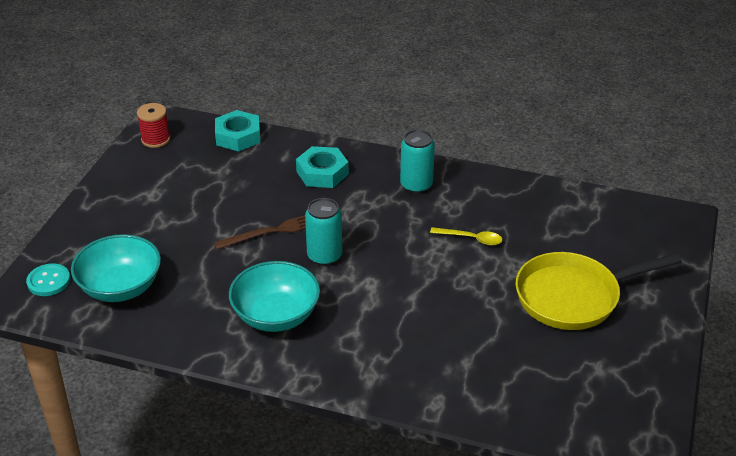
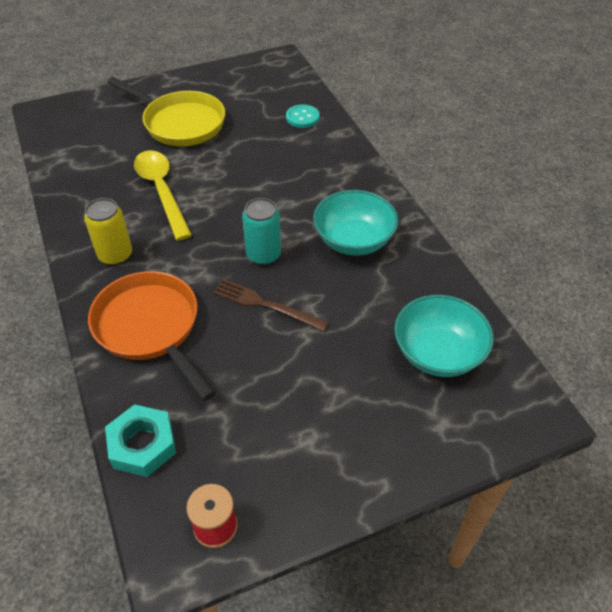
camera: 130 degrees left, 10 degrees up
turquoise button [26,263,70,296] -> turquoise button moved to [286,104,320,128]
turquoise nut [296,146,349,188] -> orange pan [88,271,216,401]
turquoise can [400,130,435,194] -> yellow can [84,198,132,266]
yellow spoon [430,227,503,245] -> yellow spoon [134,150,192,241], size x1.95

